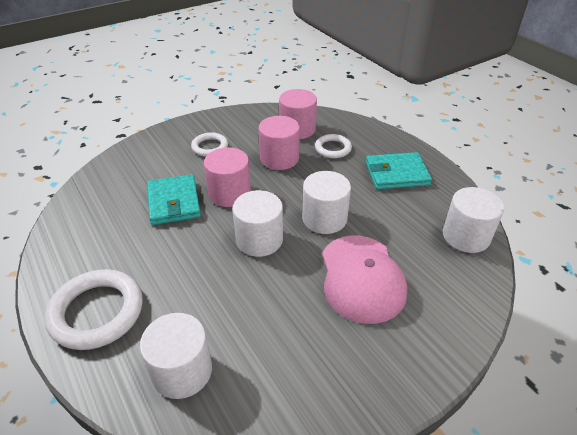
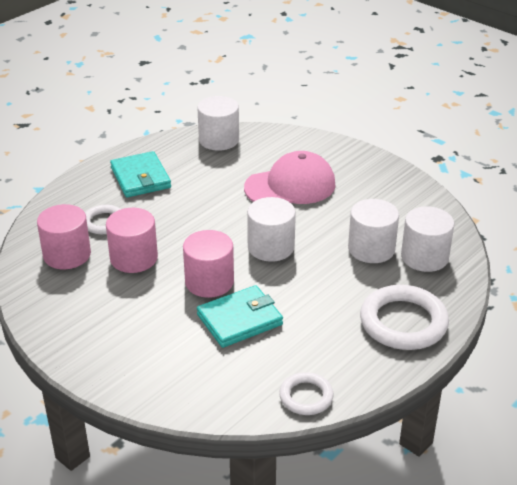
camera: 105 degrees left, 5 degrees down
white ring [191,132,228,157] -> white ring moved to [279,372,334,415]
white cylinder [302,171,351,234] -> white cylinder moved to [348,199,399,263]

